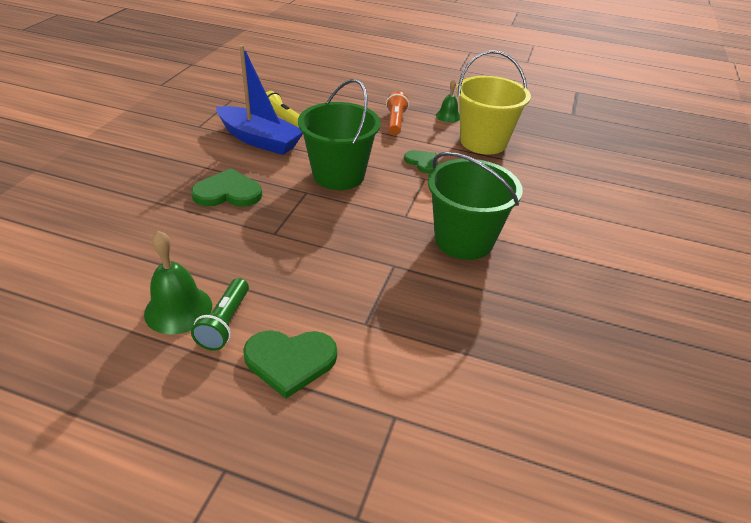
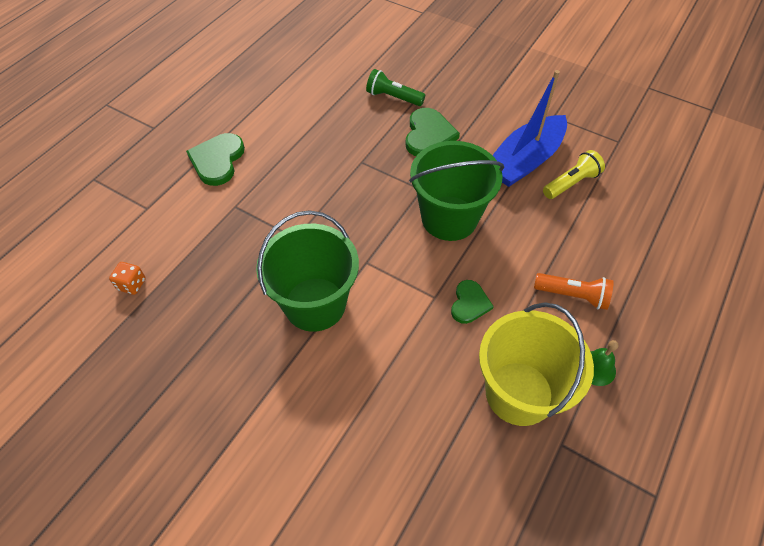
camera: 105 degrees right, 15 degrees up
green bell [144,231,212,335] -> none
green flashlight [191,278,249,351] -> green flashlight moved to [366,69,425,106]
green heart [404,150,438,173] -> green heart turned 45 degrees counterclockwise [451,280,494,324]
none -> orange dice [109,262,146,295]

